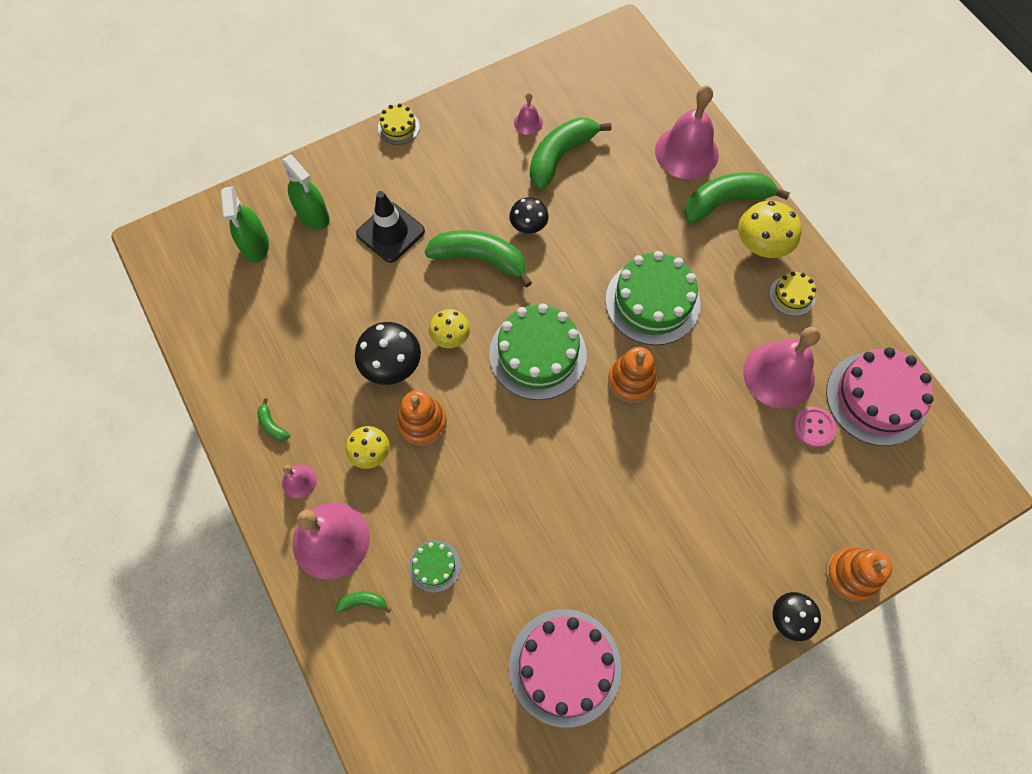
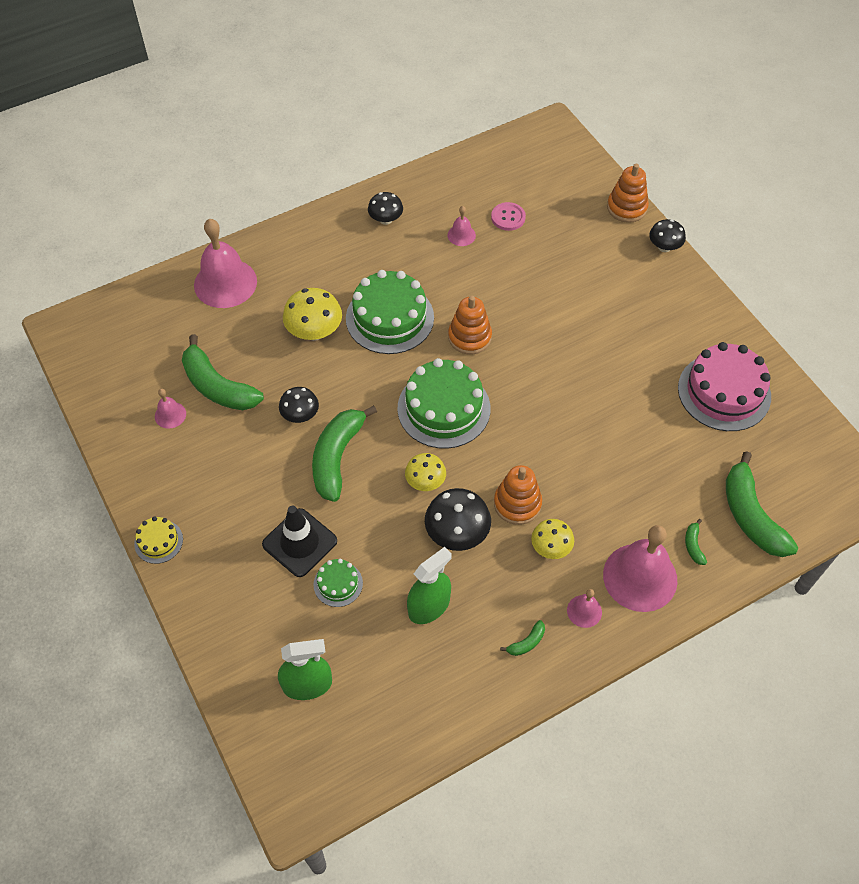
camera: 90 degrees left, 10 degrees down
green spray bottle [281,155,329,230] -> green spray bottle moved to [407,547,452,624]
green cake [409,540,461,593] -> green cake moved to [313,559,363,607]
green banana [684,172,790,224] -> green banana moved to [726,451,799,557]
yellow mushroom [738,201,801,258] -> yellow mushroom moved to [283,288,342,341]
pink bell [743,327,820,408] -> pink bell [447,206,476,246], size x0.46
yellow cake [769,272,816,316] -> black mushroom [368,192,403,225]
pink cake [826,347,934,446] -> none

